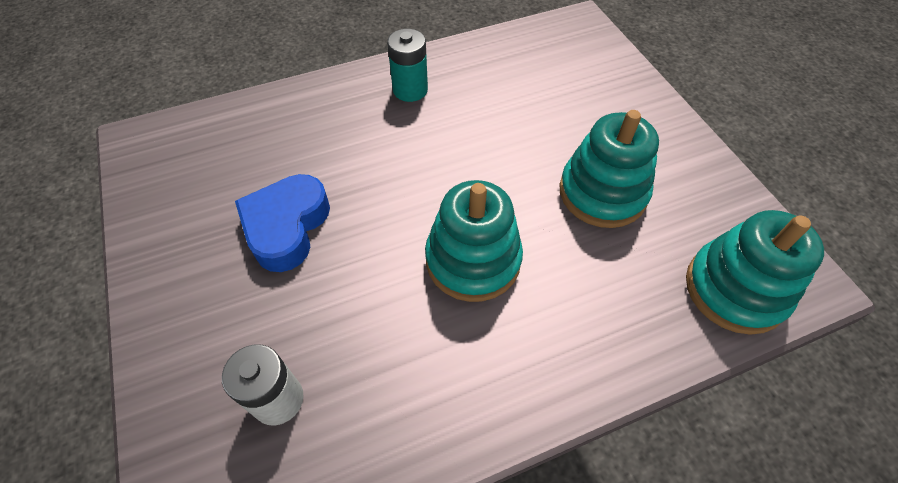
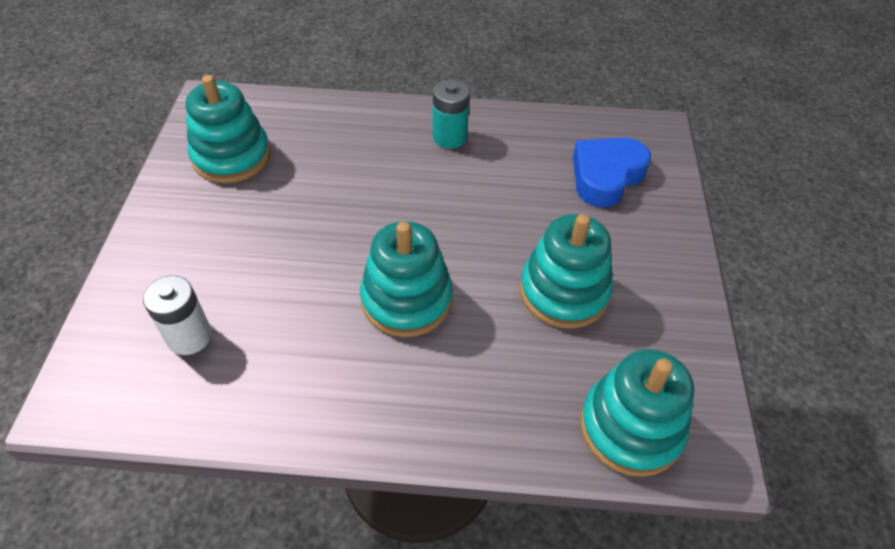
camera: 25 degrees right, 5 degrees down
blue heart [235,174,330,272] -> blue heart moved to [573,138,651,207]
none -> turquoise stacking toy [186,75,270,183]

